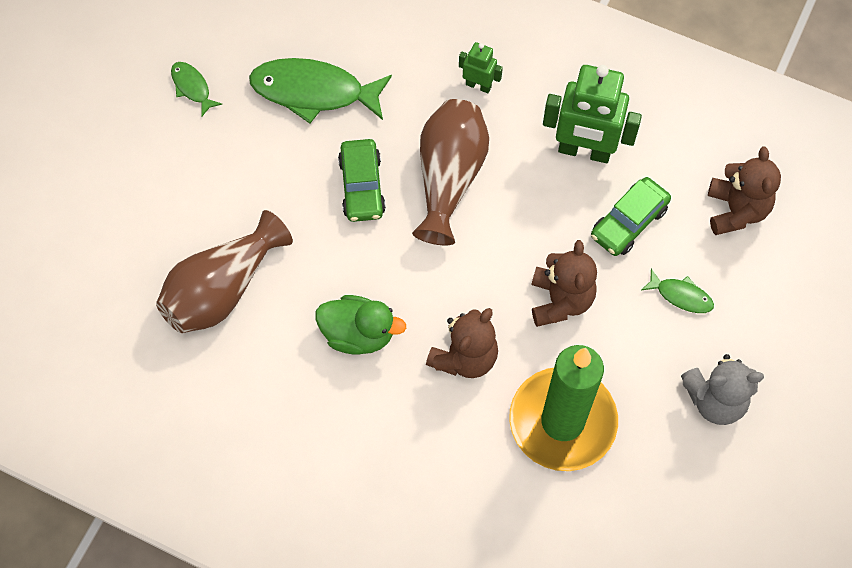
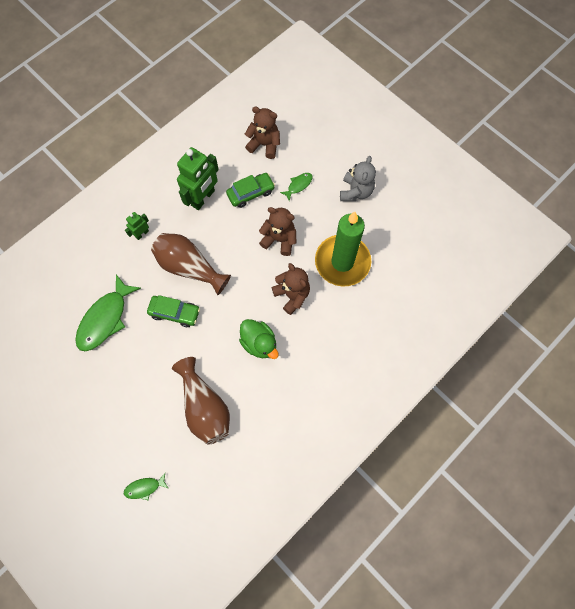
camera: 70 degrees left, 5 degrees up
green fish [171,62,222,117] -> green fish moved to [124,473,169,500]
green duck [316,295,406,355] -> green duck turned 105 degrees clockwise [239,319,279,359]
green car [591,177,671,256] -> green car turned 90 degrees counterclockwise [226,173,275,208]

